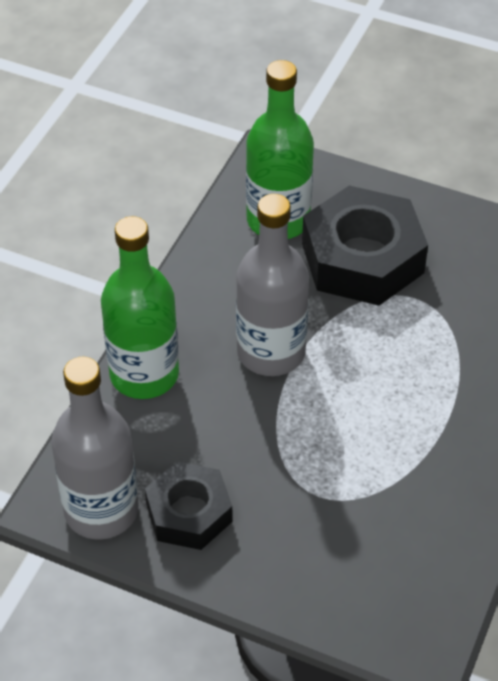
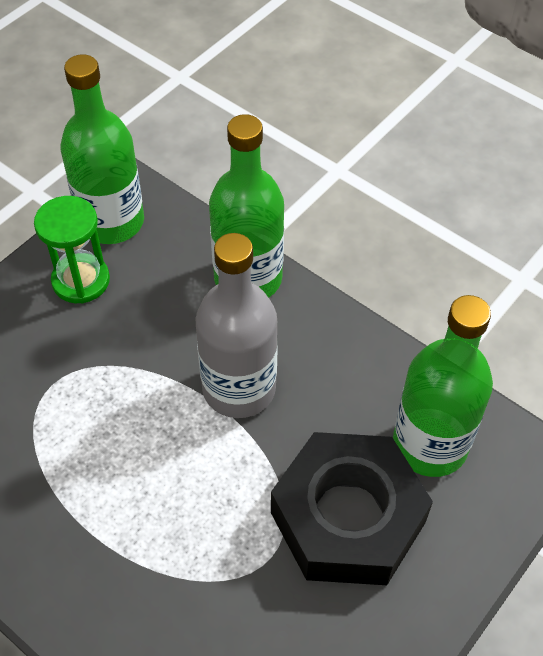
camera: 105 degrees right, 5 degrees up
grey bottle [51,357,139,540] -> green bottle [60,54,144,244]
black nut [145,461,233,550] -> green hourglass [34,196,110,303]

